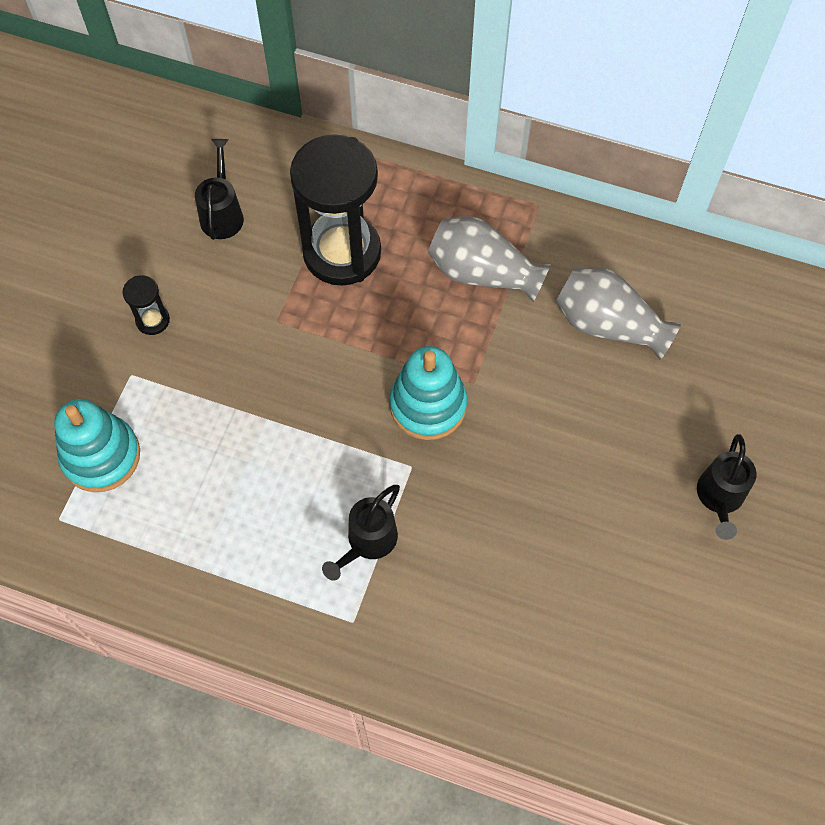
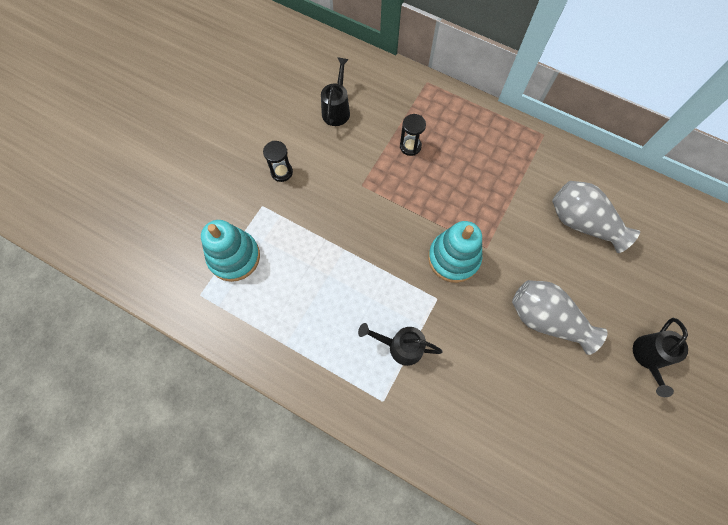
camera: 10 degrees right, 5 degrees up
black hourglass [290,134,381,286] -> black hourglass [400,114,426,156], size x0.42
black watering can [322,485,400,581] -> black watering can turned 60 degrees clockwise [358,323,443,366]
grey vase [428,216,551,302] -> grey vase moved to [512,280,607,355]

